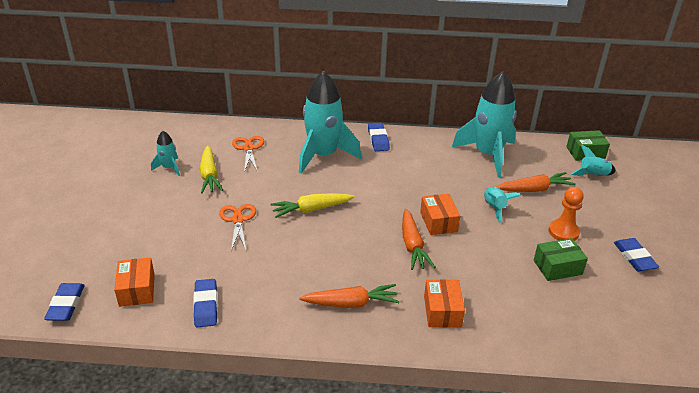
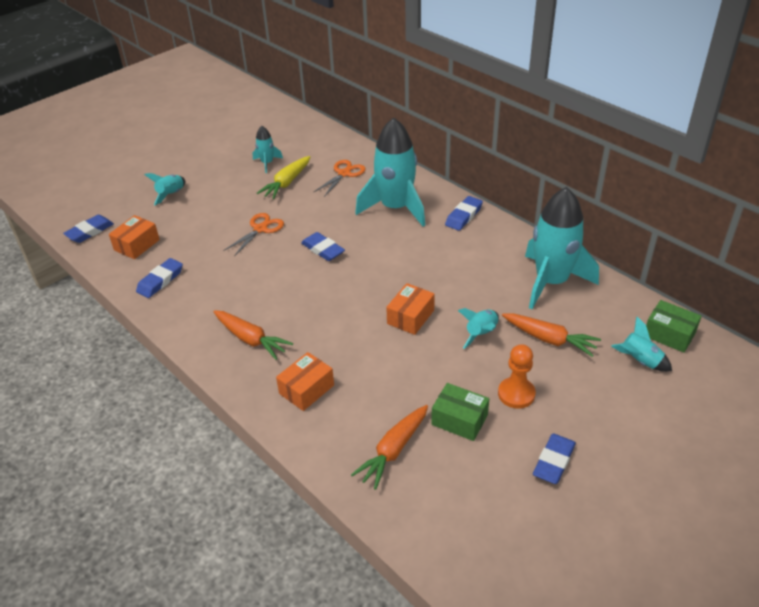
camera: 45 degrees right, 5 degrees up
yellow carrot [270,193,355,218] -> blue eraser [301,232,345,261]
orange carrot [402,209,435,270] -> orange carrot moved to [351,405,428,490]
none -> turquoise rocket [144,173,185,206]

